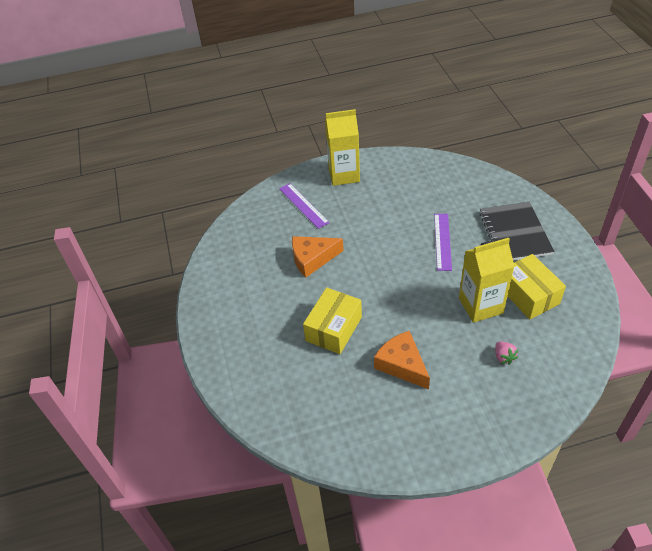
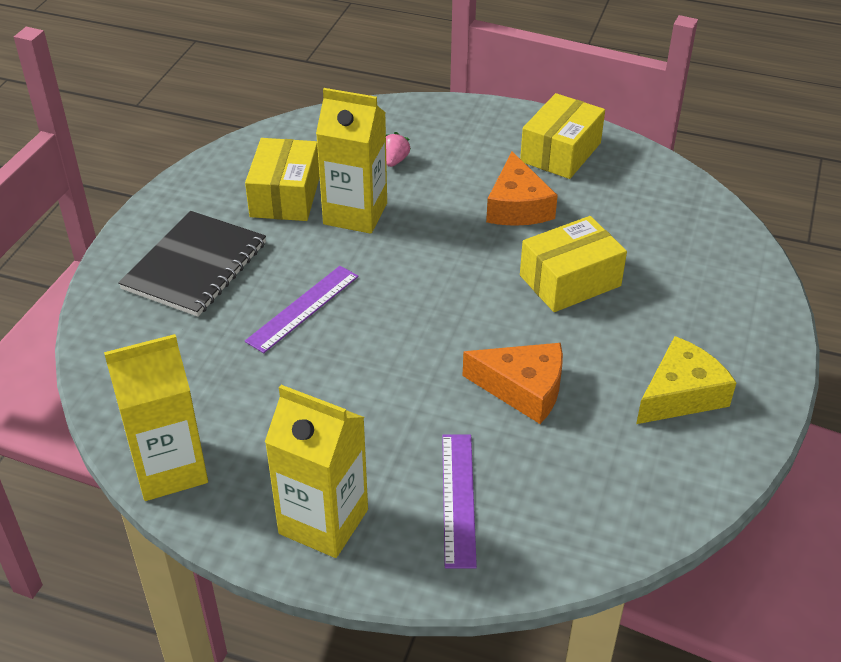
camera: 150 degrees left, 5 degrees down
none -> yellow carton [104,334,208,501]
none -> yellow box [520,93,605,179]
none -> yellow cheese [636,336,737,424]

